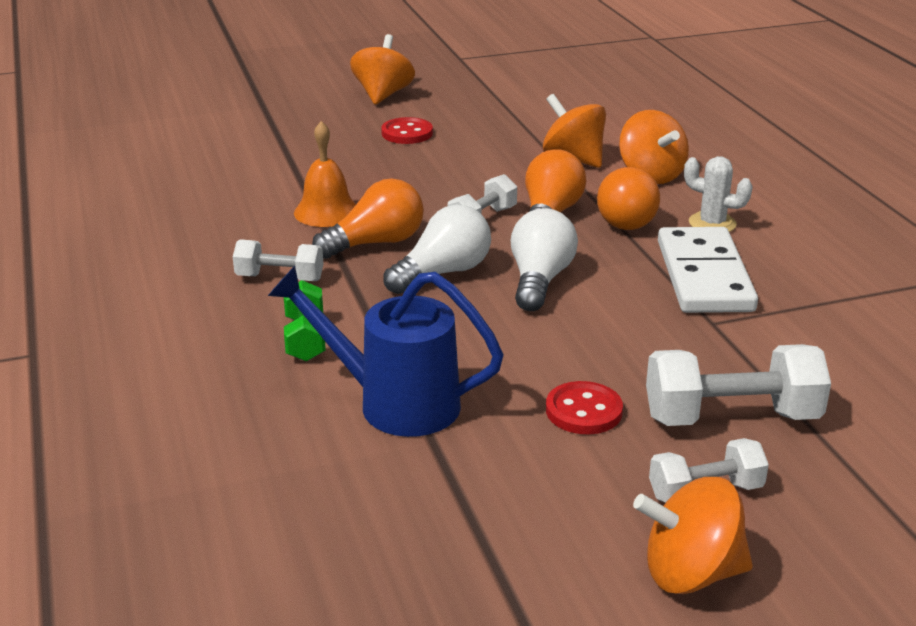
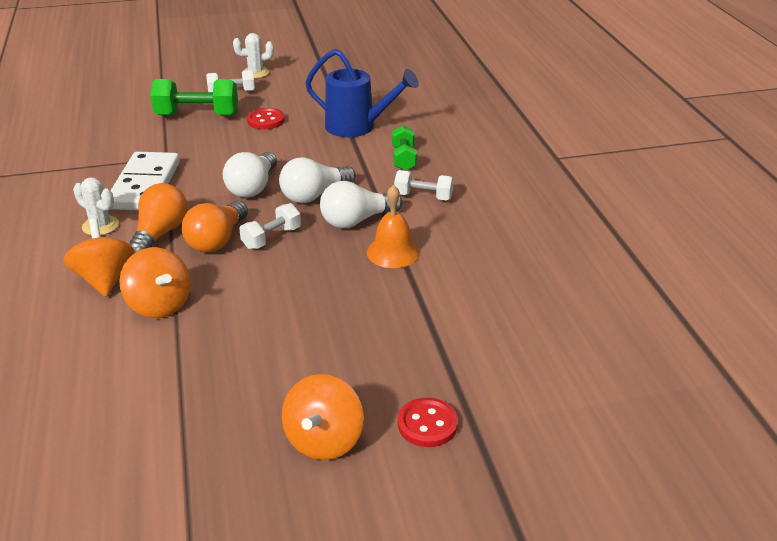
camera: 175 degrees left, 5 degrees up
orange light bulb [312,178,424,259] -> white light bulb [320,181,403,228]
red button [381,117,433,144] -> red button moved to [398,398,458,447]
orange spinning top [633,477,753,594] -> white cactus [233,33,274,78]
white dumbbell [646,344,831,426] -> green dumbbell [151,79,238,116]

